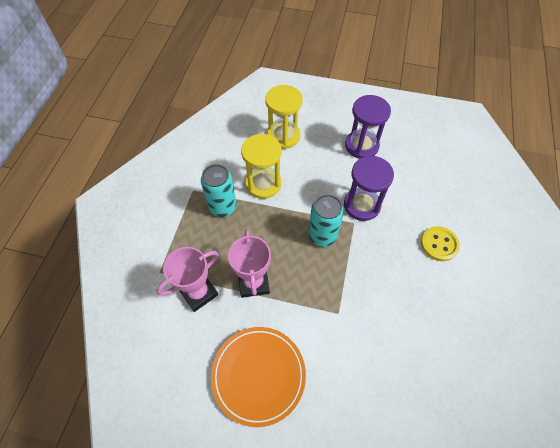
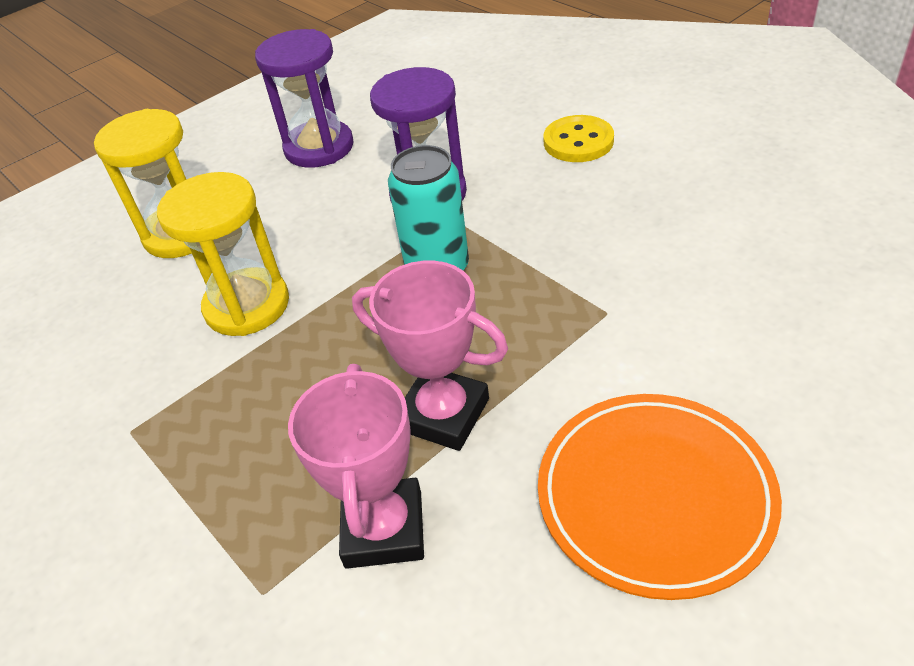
camera: 50 degrees left, 15 degrees down
turquoise can [201,164,236,217] -> none

